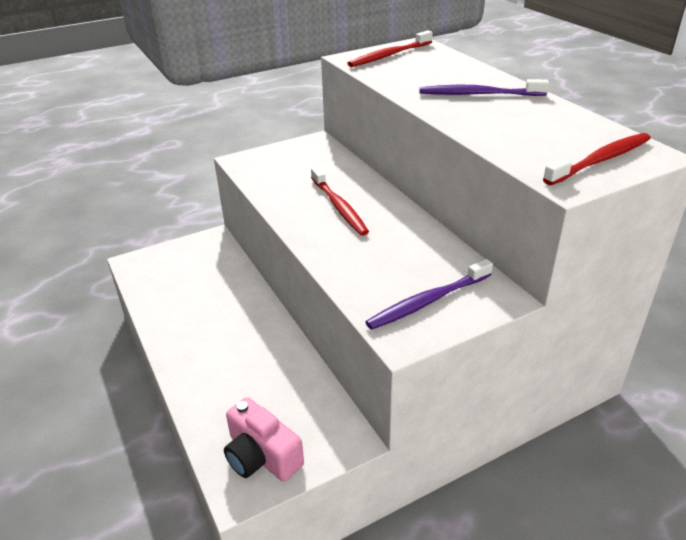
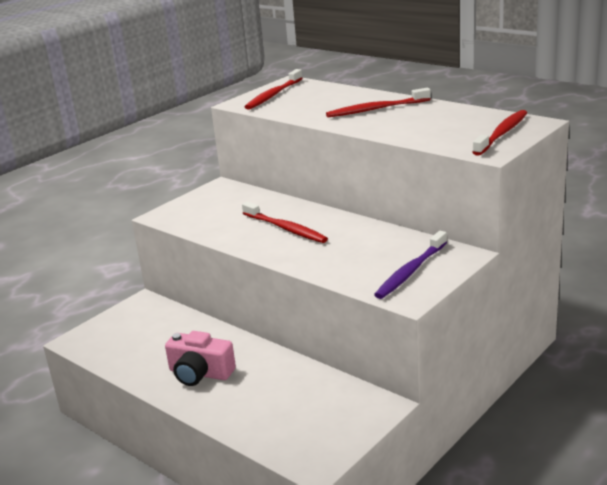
camera: 20 degrees left, 10 degrees down
pink camera [224,397,304,482] -> pink camera moved to [165,331,236,386]
purple toothbrush [419,79,549,96] -> red toothbrush [326,88,431,117]

